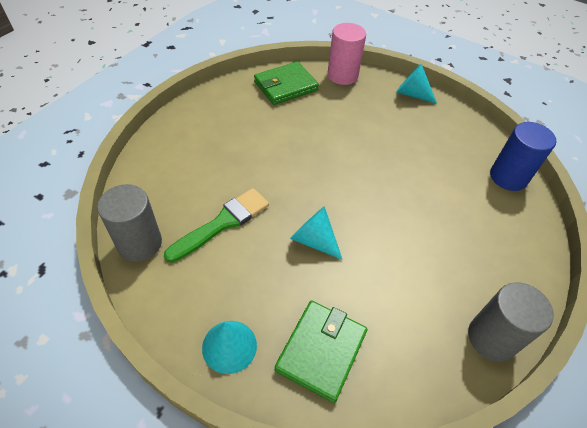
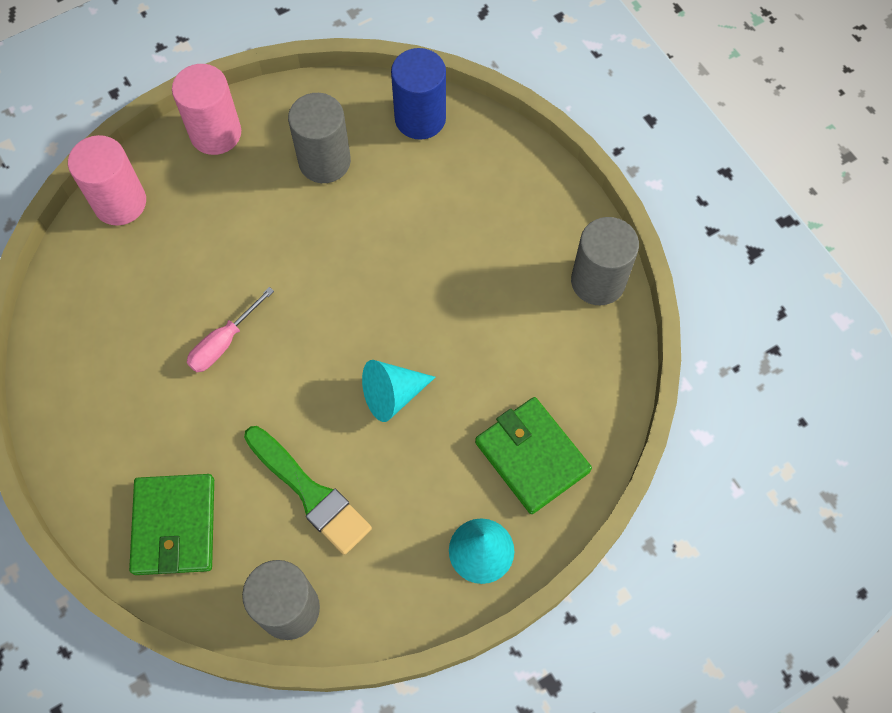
camera: 60 degrees left, 15 degrees up
green brush [164,188,269,263] -> green brush turned 150 degrees clockwise [244,426,372,555]
green wallet [254,61,319,105] -> green wallet moved to [129,474,214,575]
turquoise cone [396,64,437,104] -> pink cylinder [172,64,241,155]
none -> pink screwdriver [187,287,274,372]
none -> grey cylinder [288,93,351,183]

